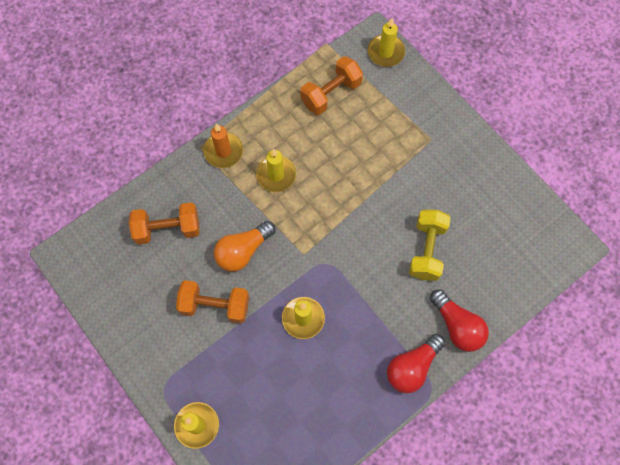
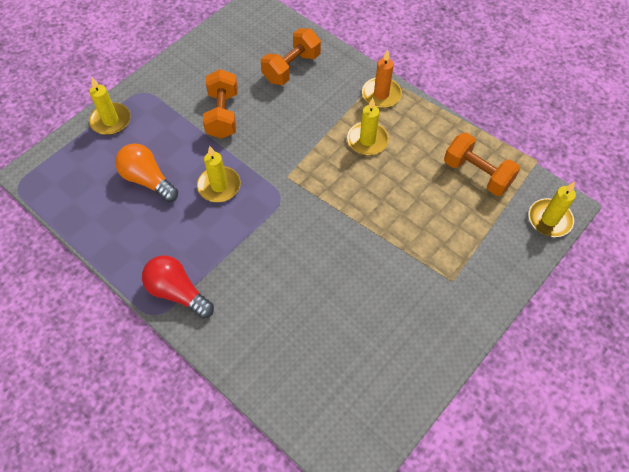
camera: 80 degrees right, 10 degrees down
orange dumbbell [129,202,199,245] -> orange dumbbell turned 60 degrees clockwise [261,28,321,85]
orange light bulb [214,221,275,272] -> orange light bulb moved to [115,143,178,202]
yellow dumbbell [409,210,451,281] -> none
red light bulb [430,289,489,352] -> none

